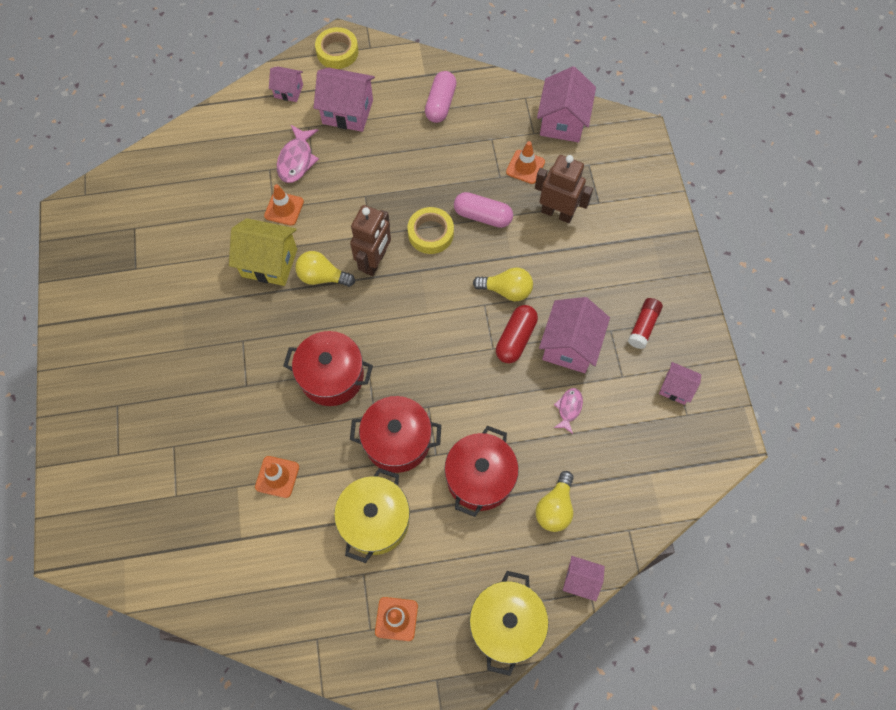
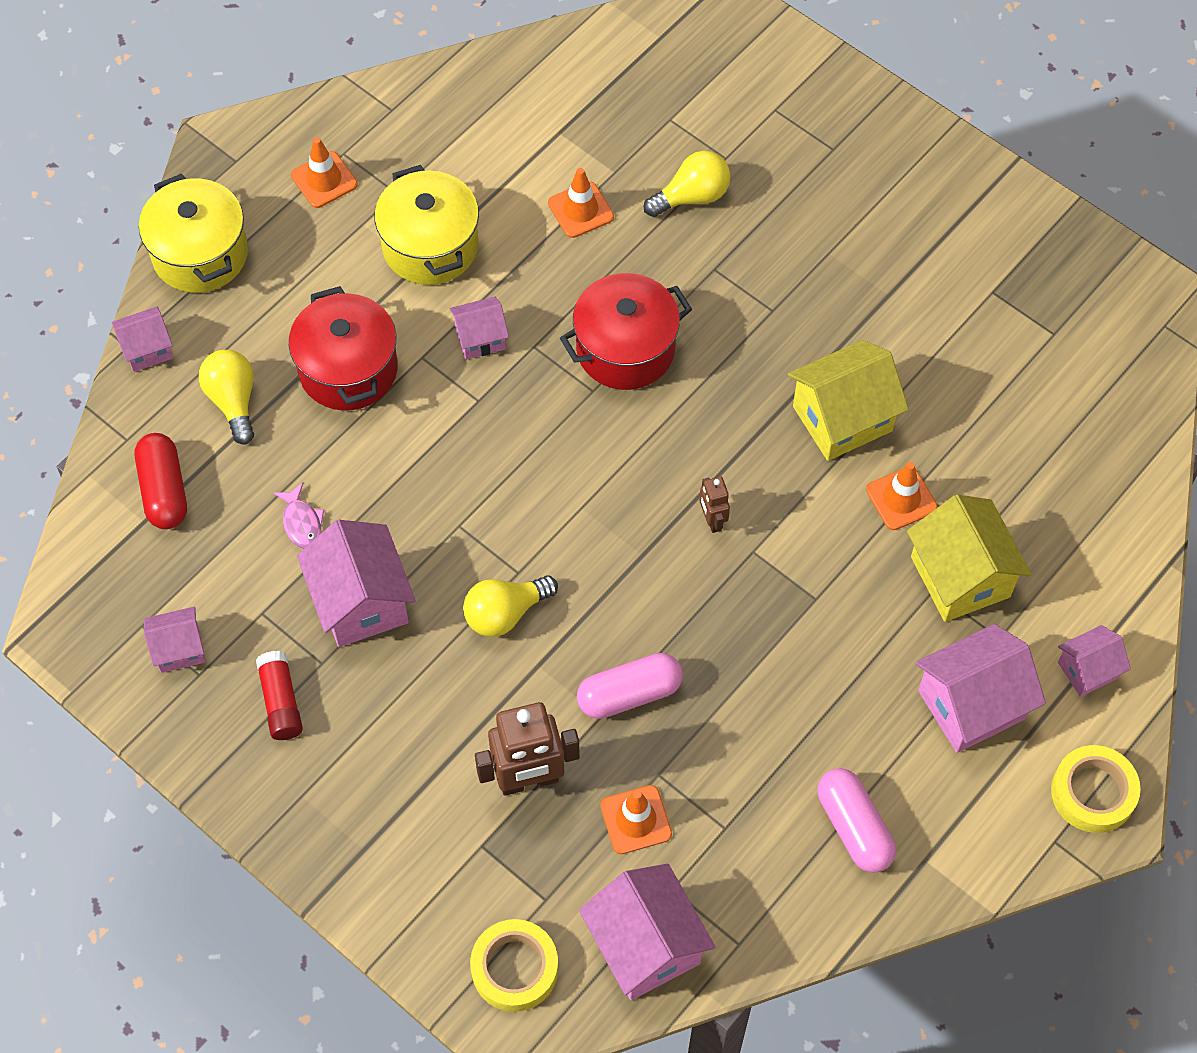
camera: 140 degrees right, 5 degrees down
pink fish [277,125,319,183] -> yellow house [907,494,1032,622]
yellow light bulb [295,251,355,287] -> yellow light bulb moved to [644,151,730,217]
brown robot [350,205,391,276] -> brown robot [699,476,730,533], size x0.51
red pot [350,396,441,473] -> pink house [450,297,509,360]
yellow tape [407,207,454,254] -> yellow tape moved to [470,919,558,1012]
red capsule [496,305,538,363] -> red capsule moved to [135,433,187,529]

